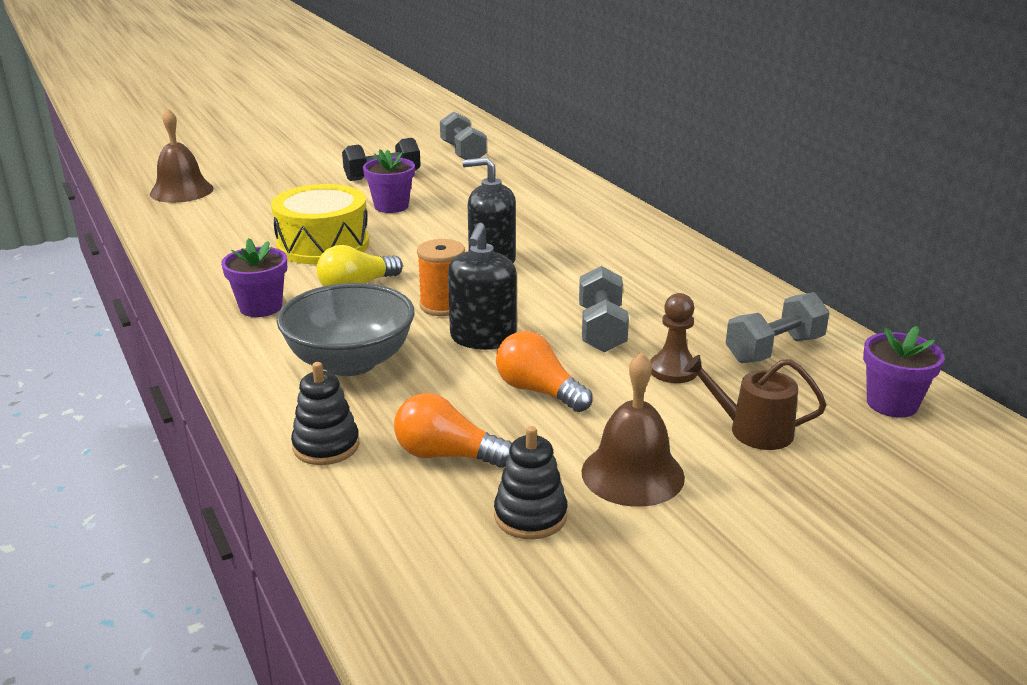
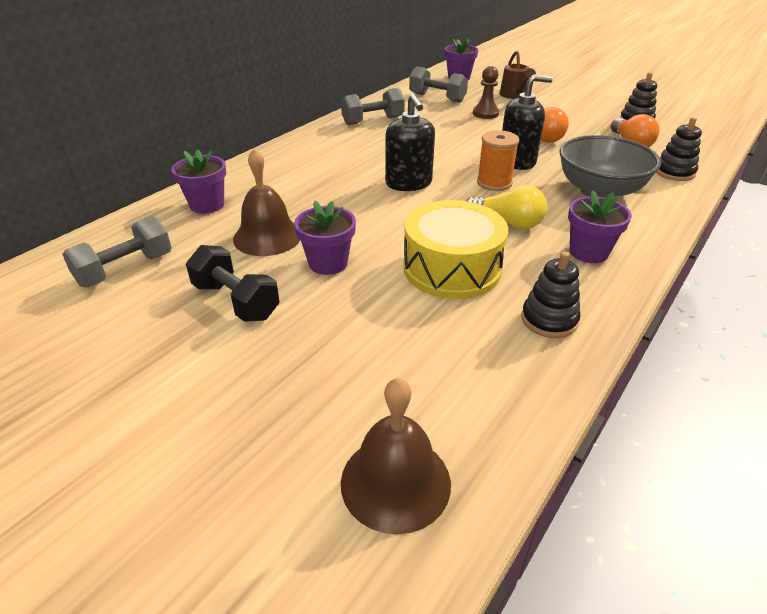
camera: 115 degrees left, 10 degrees up
grey dumbbell [579,266,629,352] -> grey dumbbell moved to [341,88,405,125]
brown bell [581,352,685,507] -> brown bell moved to [233,148,300,256]
none -> purple flower pot [171,149,226,214]
none -> black stacking toy [521,252,580,338]

